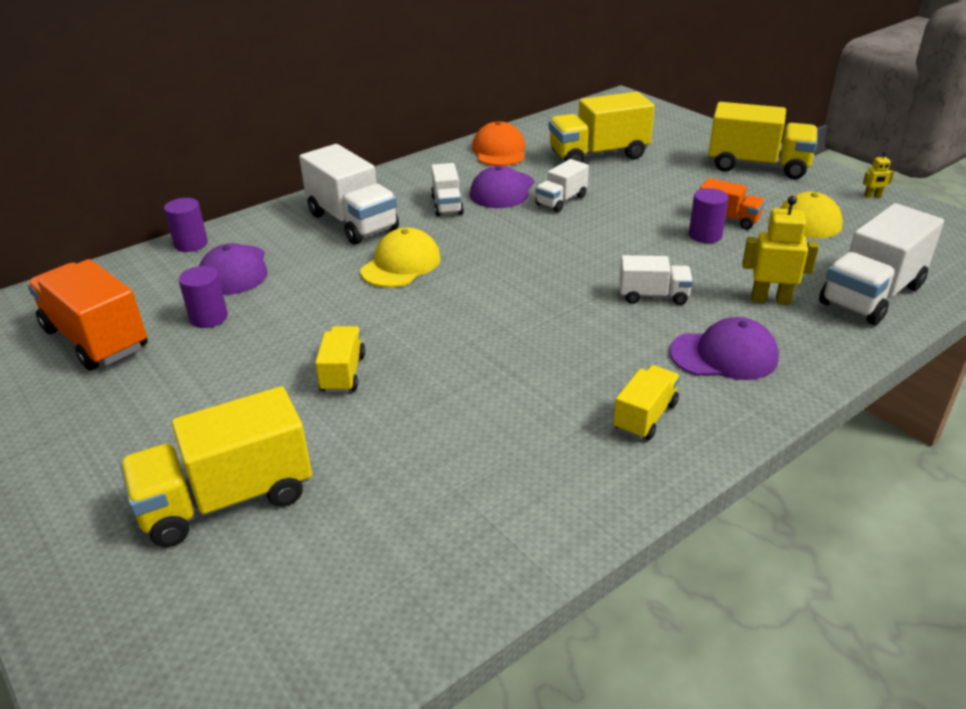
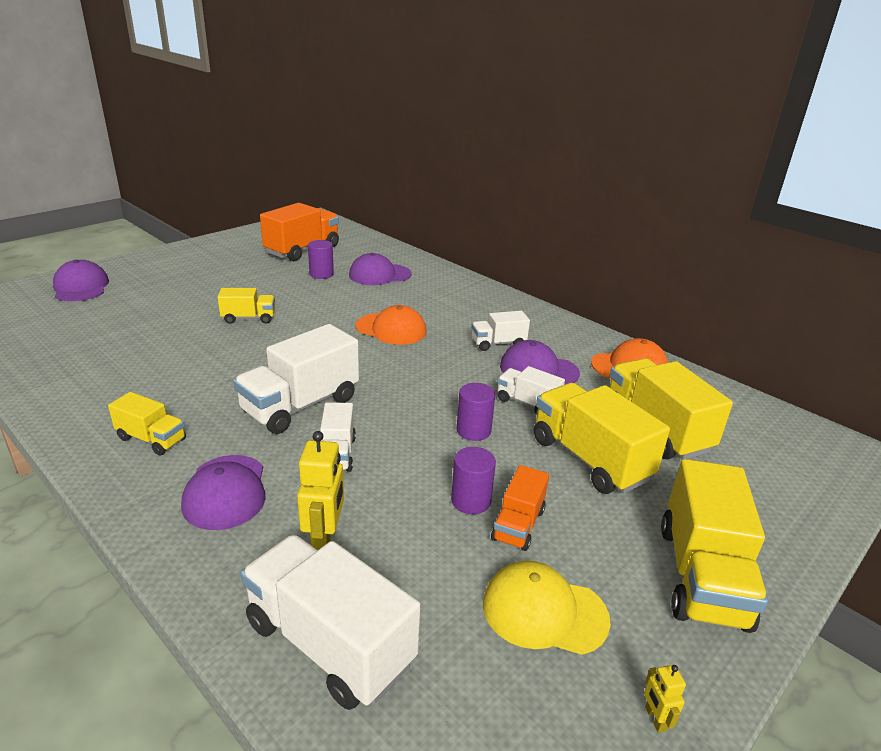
camera: 80 degrees right, 5 degrees down
yellow truck [120,386,312,547] -> yellow truck moved to [534,383,670,494]
purple cylinder [164,198,208,252] -> purple cylinder moved to [457,383,495,441]
white truck [299,144,399,245] -> white truck moved to [233,324,359,434]
yellow cap [361,227,441,288] -> orange cap [355,305,426,345]
none -> purple cap [53,260,109,301]

